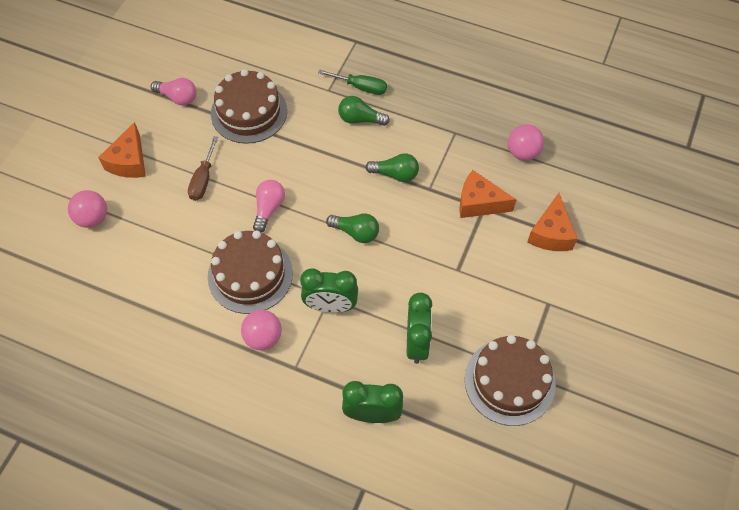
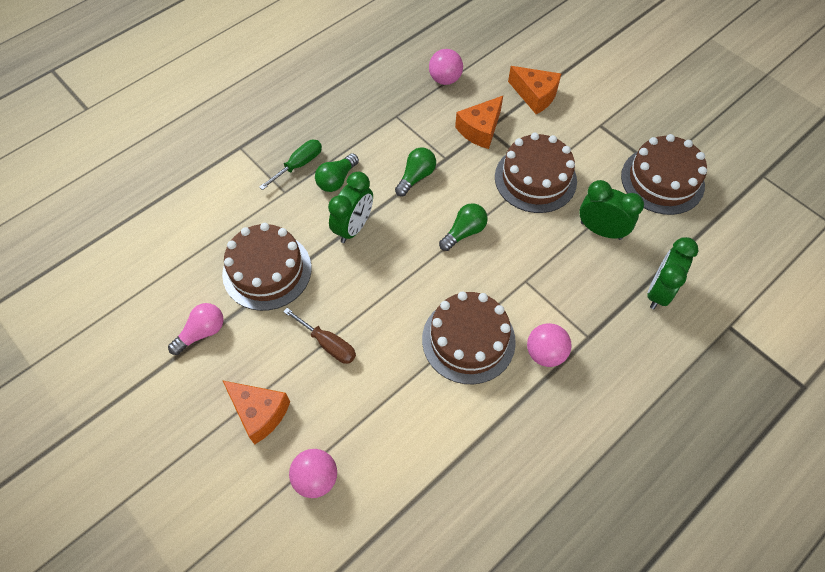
camera: 65 degrees left, 0 degrees up
pink light bulb [253,180,285,233] -> none
green clock [300,268,358,313] -> green clock moved to [328,172,373,243]
none -> brown cake [495,133,577,213]

